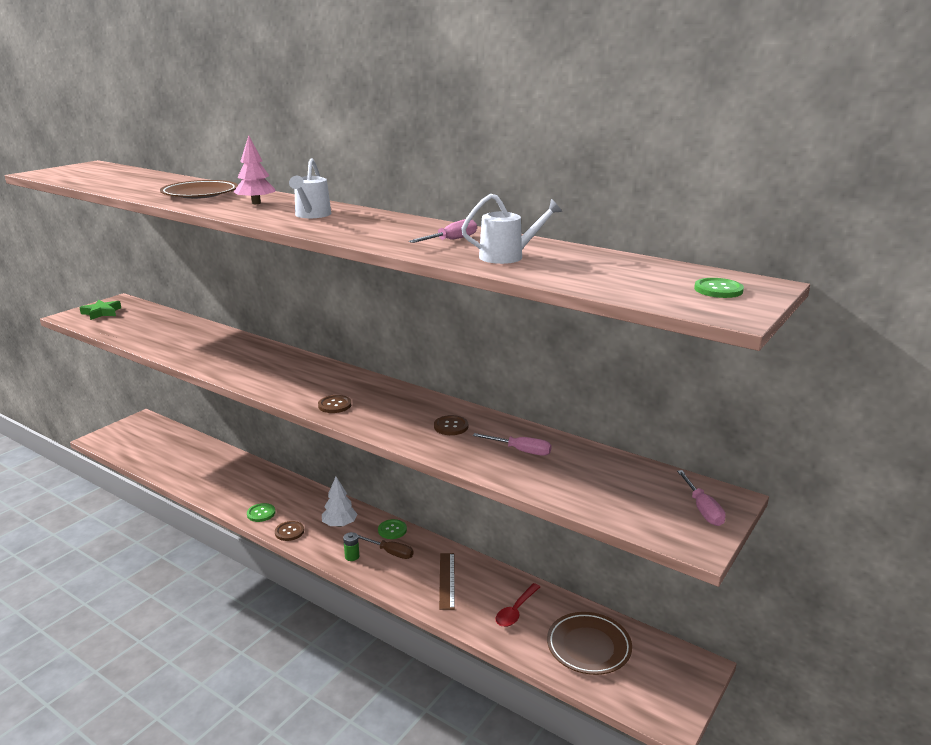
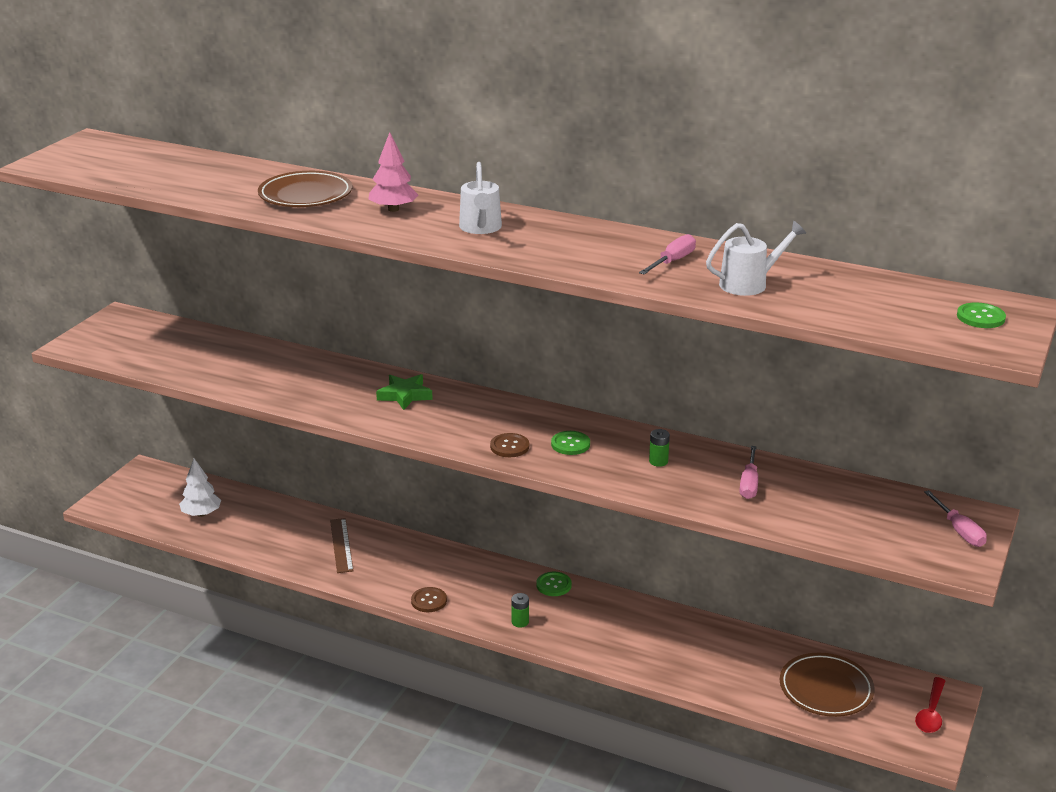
camera: 10 degrees left, 5 degrees up
green star [79,300,121,320] -> green star moved to [376,374,433,410]
green button [247,503,275,522] -> green button moved to [551,431,590,455]
white tree [322,477,357,527] -> white tree moved to [179,459,221,517]
brown screwdriver [358,535,414,559] -> none
brown button [434,415,468,435] -> green battery [649,429,670,467]
brown ruler [439,553,455,610] -> brown ruler moved to [330,518,353,573]
pink screwdriver [473,433,551,456] -> pink screwdriver turned 90 degrees clockwise [740,446,758,499]
red spoon [495,583,540,627] -> red spoon moved to [915,677,945,733]

